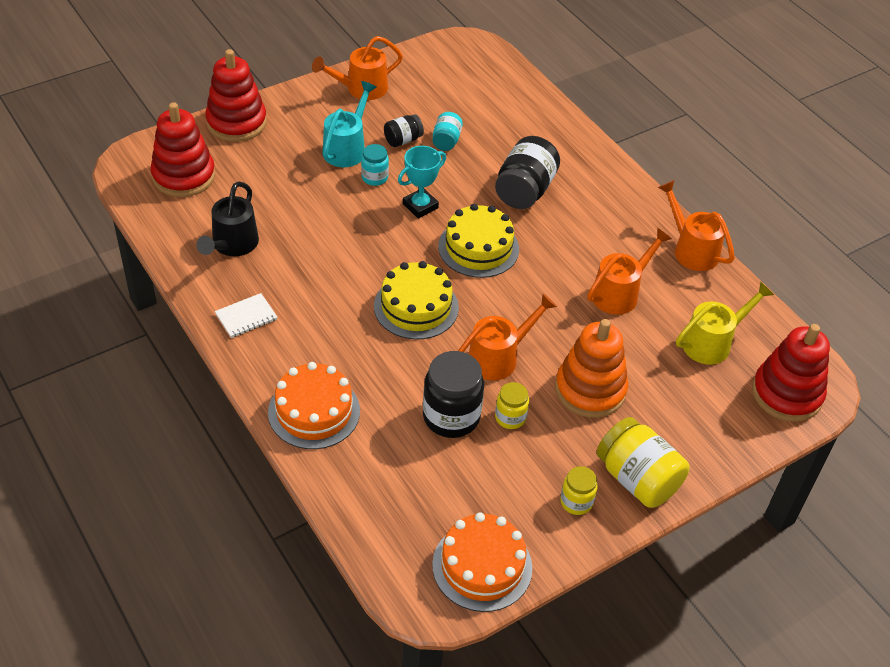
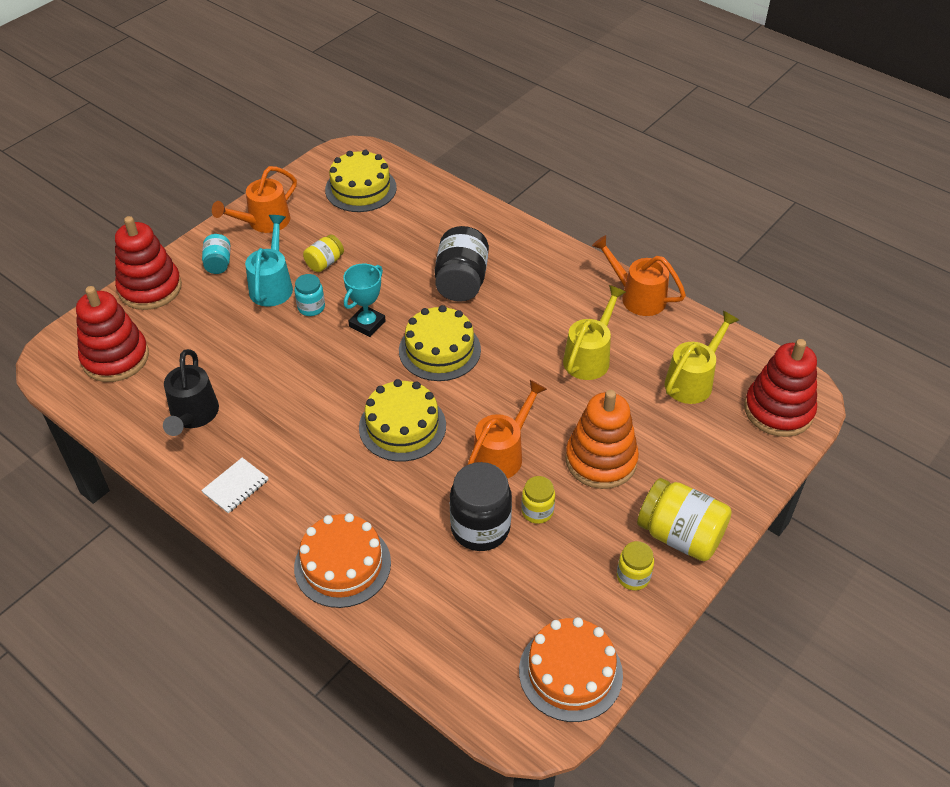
camera: 15 degrees left, 0 degrees up
black jar [384,114,424,147] -> yellow jar [303,235,344,272]
turquoise jar [432,112,463,151] -> turquoise jar moved to [202,234,230,274]
orange watering can [587,228,672,315] -> yellow watering can [563,285,626,380]
none -> yellow cake [325,150,397,212]

